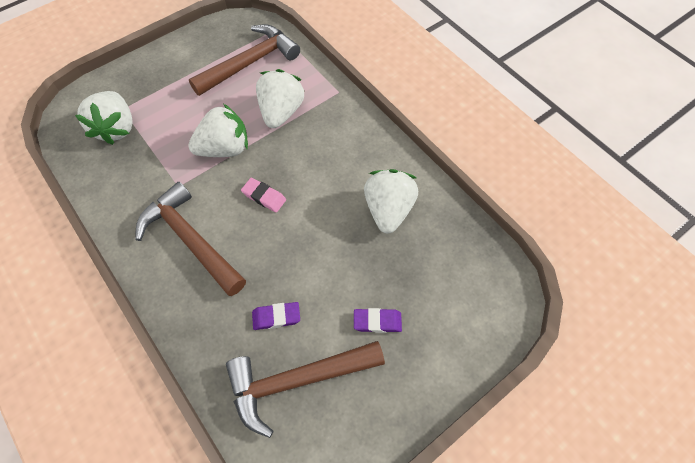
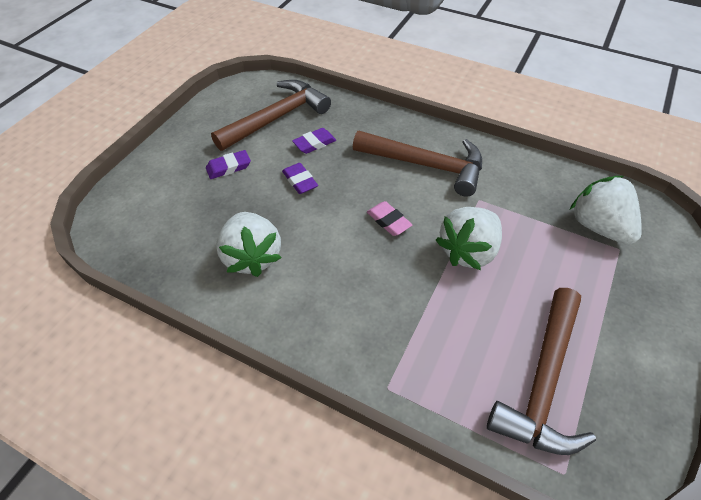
camera: 155 degrees right, 10 degrees down
pink eraser [241,178,286,213] -> pink eraser turned 45 degrees clockwise [367,201,413,236]
white strawberry [256,69,305,128] -> none
none -> purple eraser [282,163,318,194]

